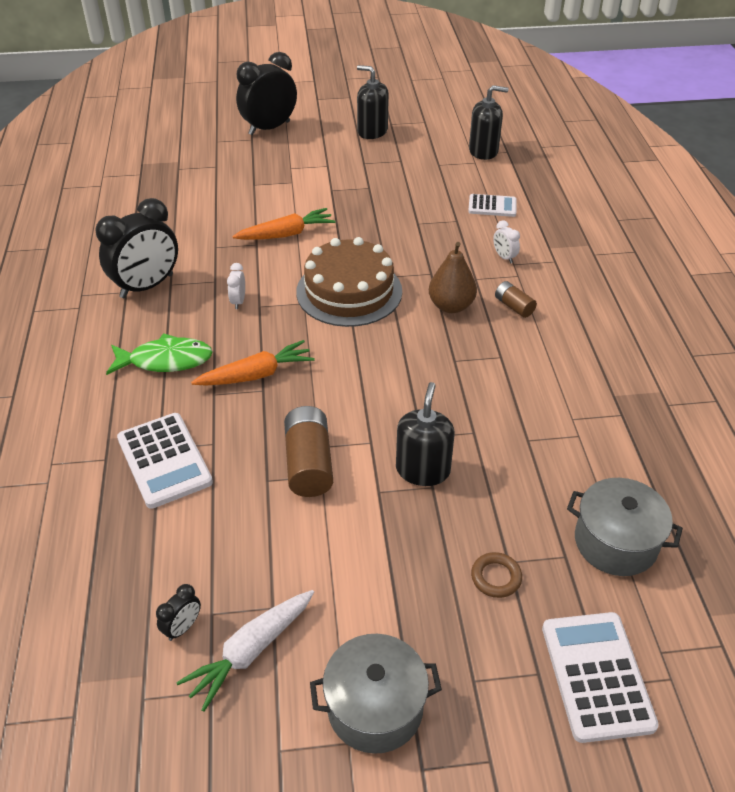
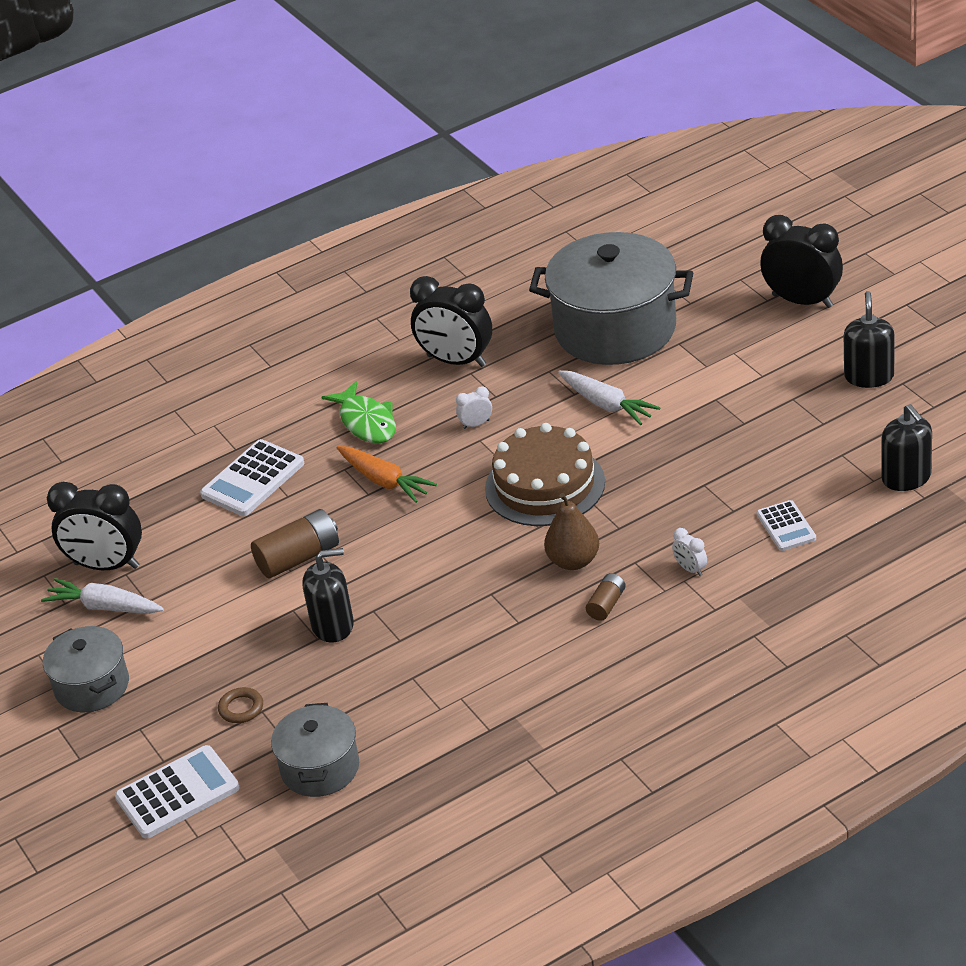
camera: 70 degrees right, 5 degrees down
black clock [156,584,201,641] -> black clock [47,482,142,570], size x2.33
orange carrot [232,208,335,240] -> white carrot [558,371,660,425]
white clock [493,220,520,263] -> white clock turned 75 degrees counterclockwise [672,528,707,576]
none -> grey pot [529,232,693,365]

